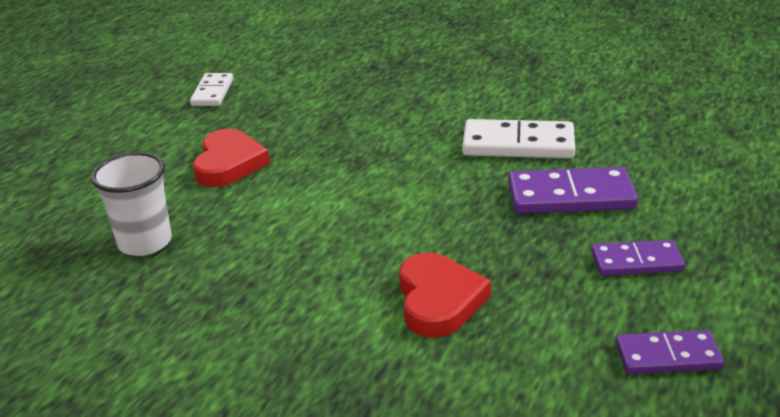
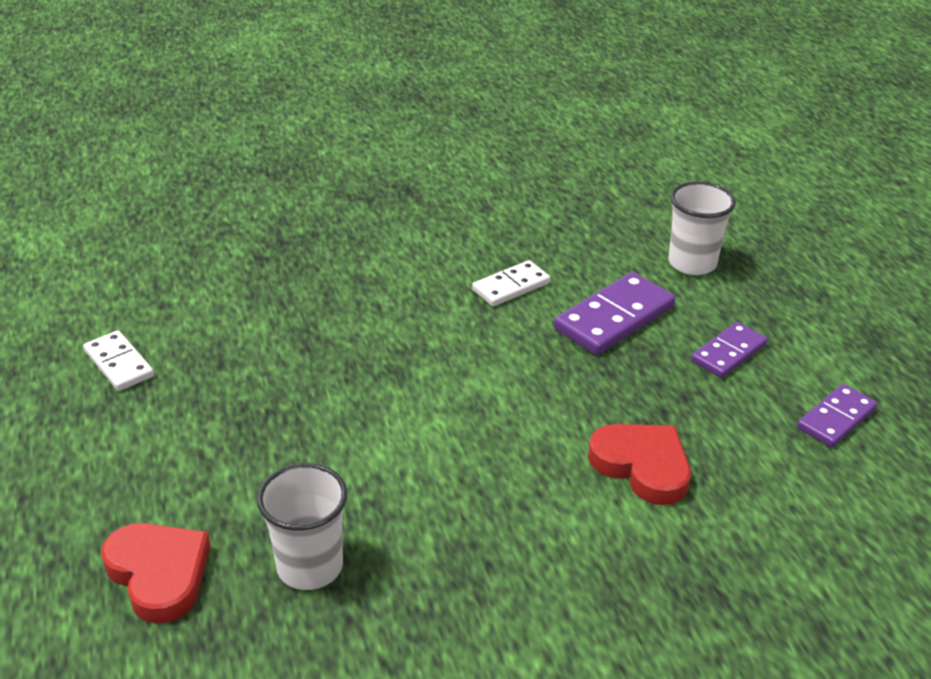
camera: 45 degrees left, 5 degrees up
red heart [193,129,270,187] -> red heart moved to [101,523,211,624]
white domino [462,119,575,159] -> white domino [472,260,550,307], size x0.63
none -> white cup [669,182,736,275]

